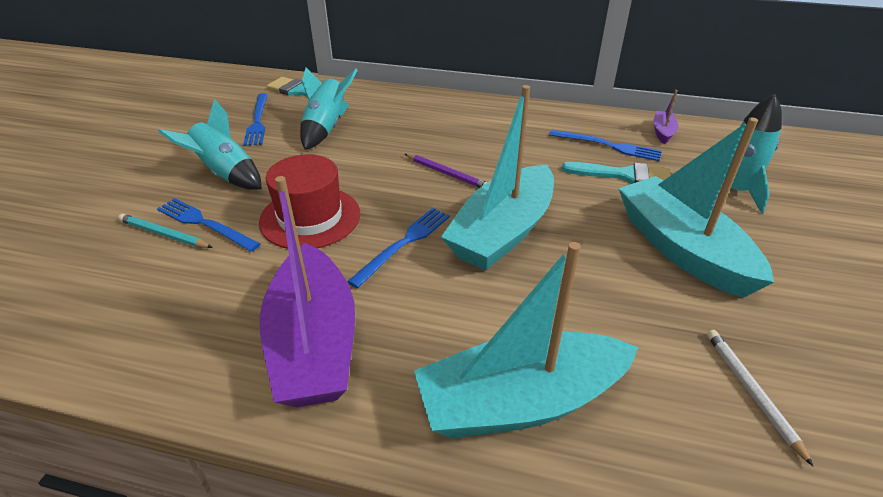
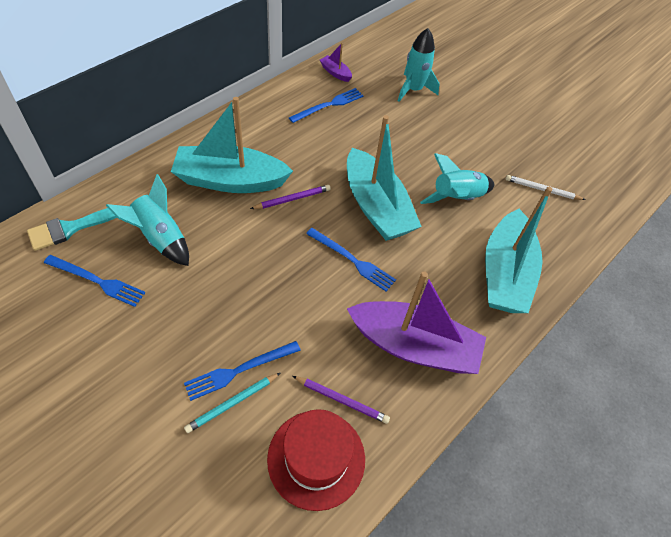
camera: 65 degrees left, 15 degrees up
turquoise rocket [158,99,261,190] -> turquoise rocket moved to [420,153,494,204]
red hat [259,154,360,249] -> red hat moved to [267,409,365,511]
blue fork [347,208,450,288] -> blue fork turned 150 degrees clockwise [306,228,396,292]
turquoise brush [562,162,671,184] -> none
turquoise boat [618,117,774,298] -> turquoise boat moved to [171,97,293,193]
none -> purple pencil [293,376,390,424]

